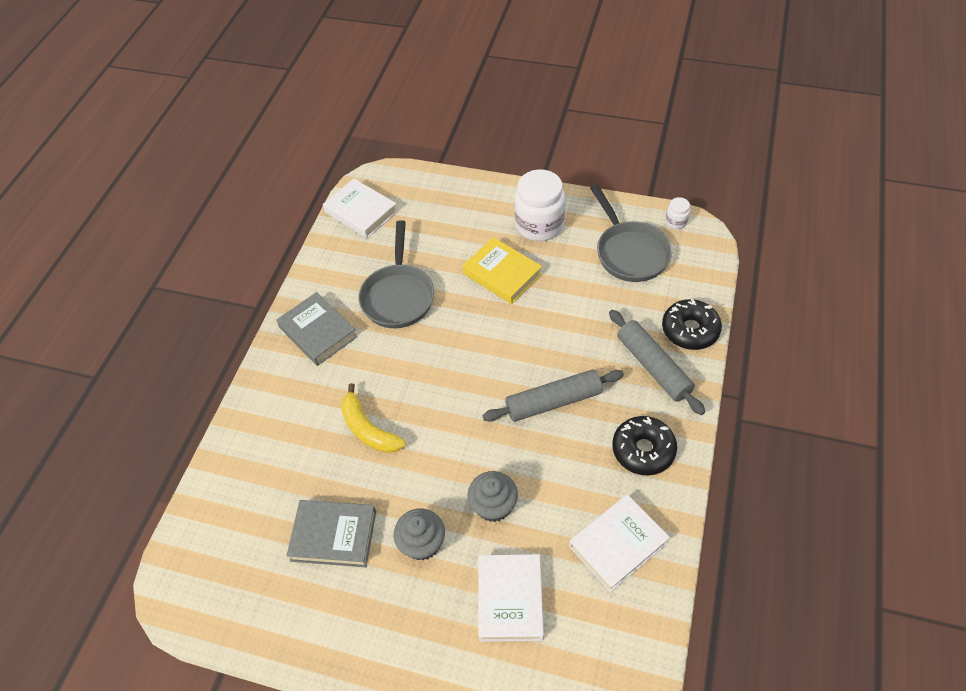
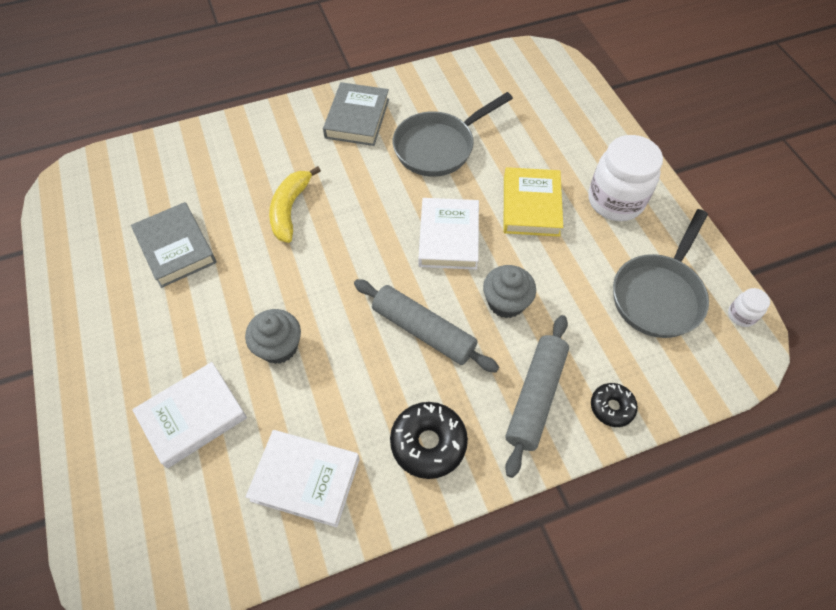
camera: 50 degrees right, 5 degrees up
white book [323,178,398,238] -> white book moved to [419,198,479,270]
grey cupcake [394,508,445,560] -> grey cupcake moved to [483,265,536,318]
black donut [662,299,722,350] -> black donut [591,383,638,427], size x0.61

